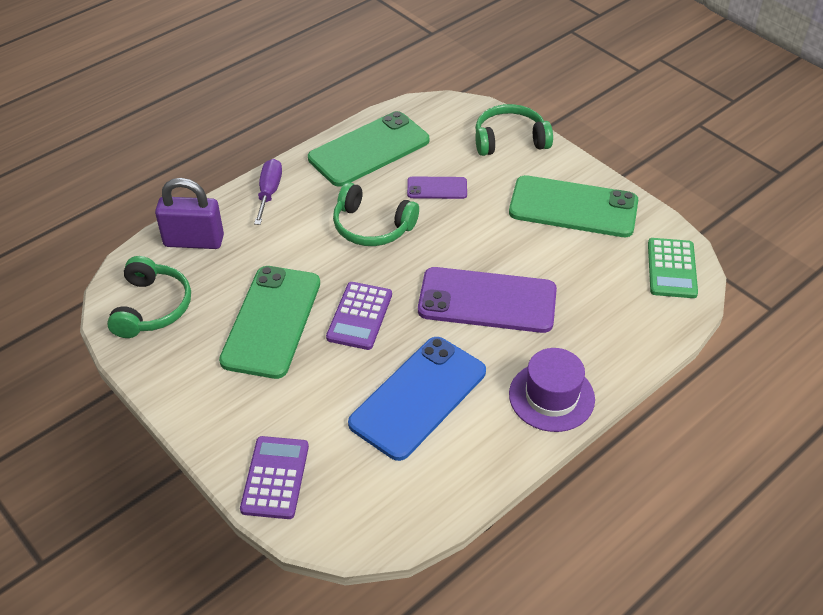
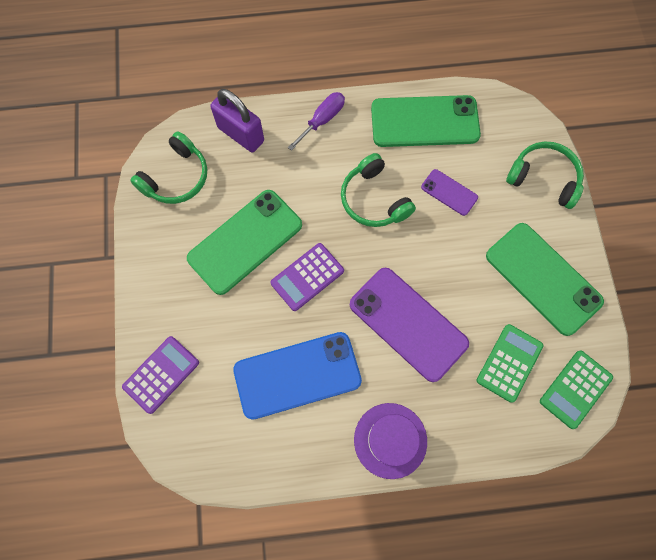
camera: 35 degrees right, 25 degrees up
none -> green calculator [477,324,543,403]

